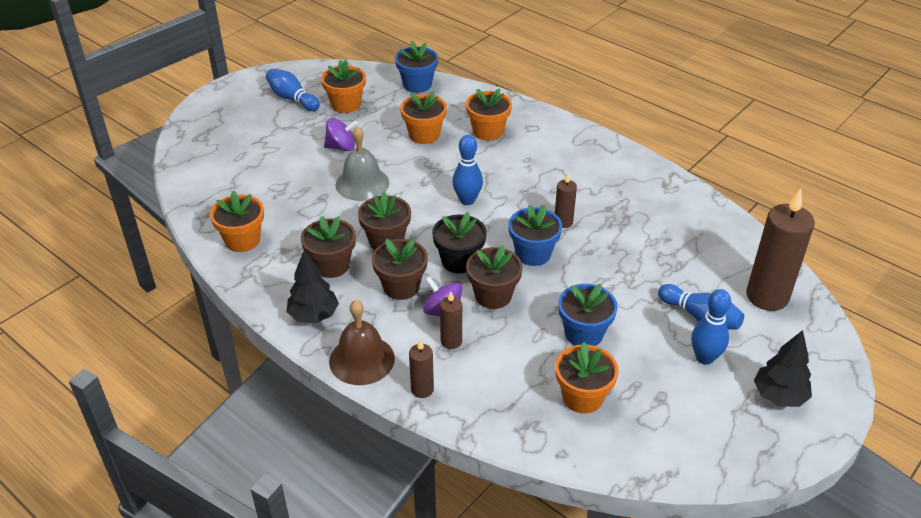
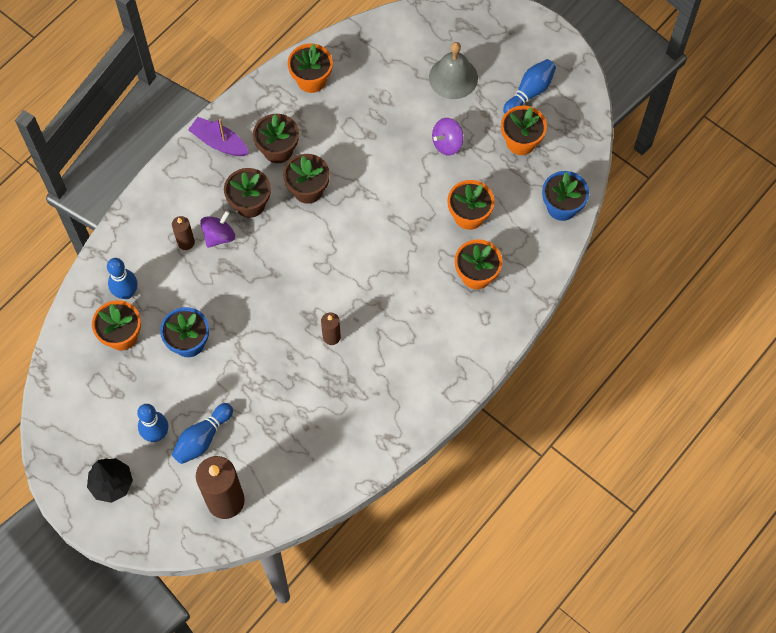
camera: 90 degrees right, 25 degrees up
black tree [287,250,339,323] -> purple boat [188,117,249,156]
purple spinning top [324,118,358,151] -> purple spinning top turned 60 degrees clockwise [432,118,464,155]
brown bell [329,300,395,385] -> none
grey bell [335,126,389,201] -> grey bell moved to [429,42,478,99]
brown candle [409,339,434,398] -> none
black flower pot [432,212,487,274] -> none
blue bowling pin [452,135,483,205] -> blue bowling pin moved to [107,258,138,299]
brown flower pot [466,245,523,309] -> none
blue flower pot [508,204,562,266] -> none

